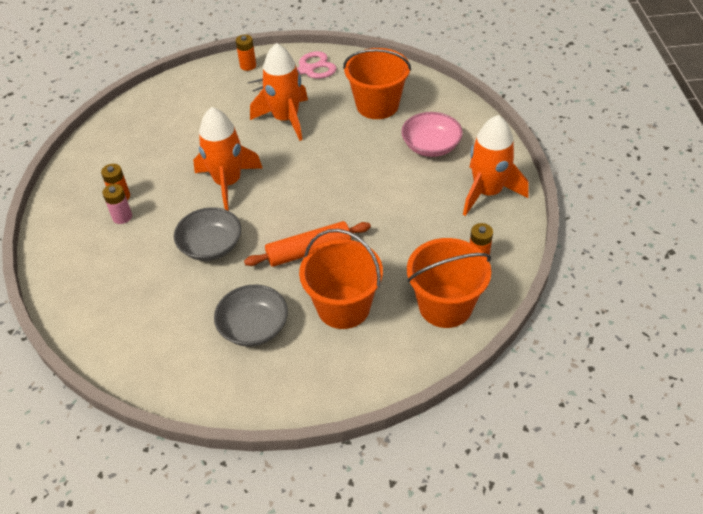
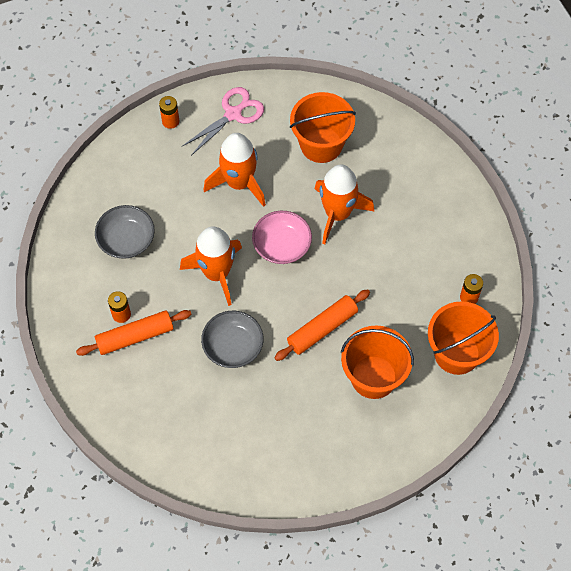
camera: 20 degrees left, 15 degrees up
pink battery [102,184,132,224] -> orange rolling pin [76,310,192,356]
grey bowl [214,285,288,347] -> grey bowl moved to [95,205,155,259]
pink bowl [401,112,463,157] -> pink bowl moved to [252,211,312,264]
orange rocket [463,115,528,216] -> orange rocket moved to [315,165,375,244]

